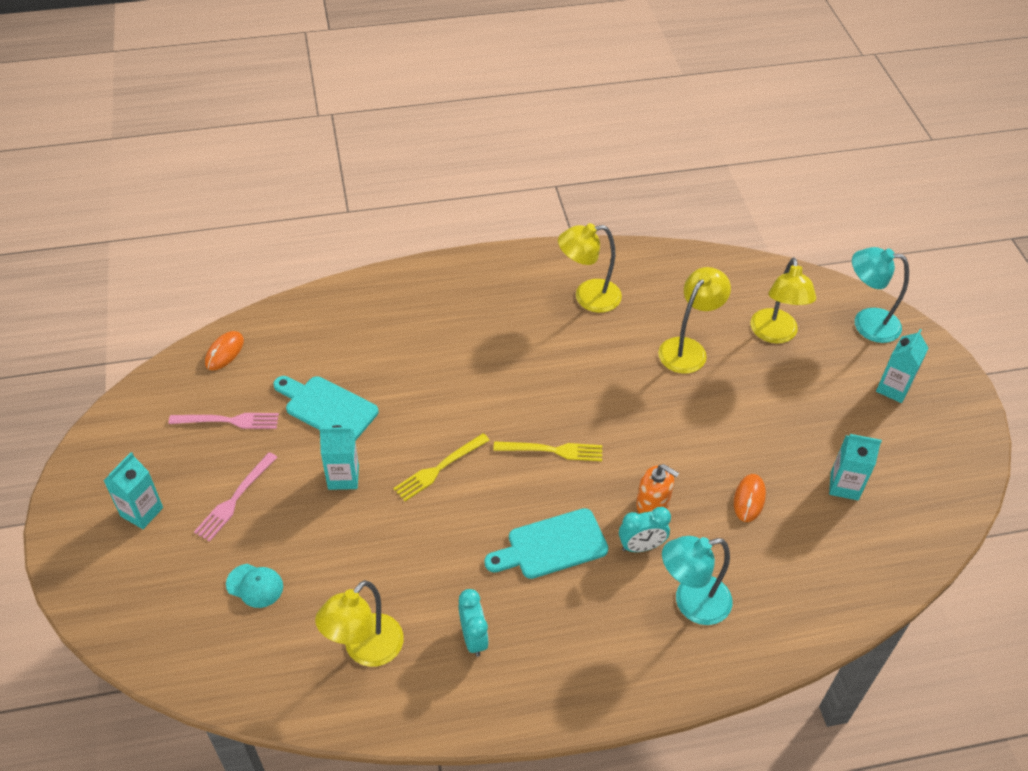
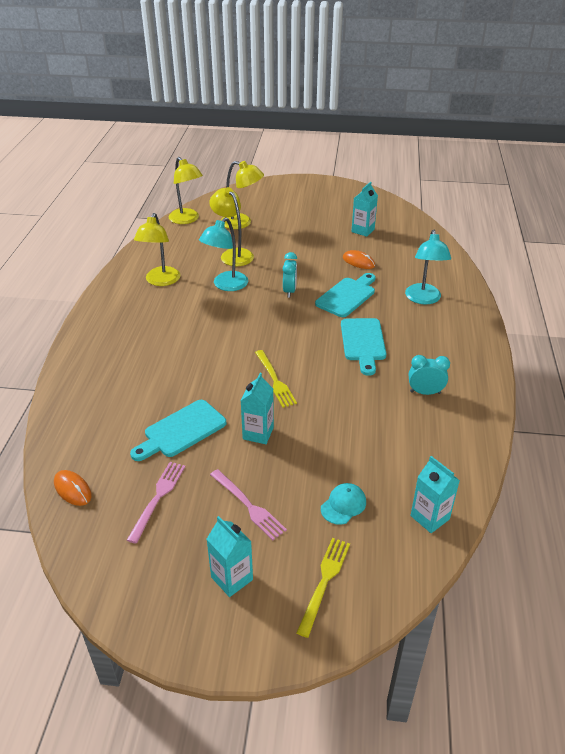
camera: 70 degrees left, 10 degrees down
yellow lamp [315,580,404,667] -> yellow lamp moved to [169,157,203,224]
yellow fork [493,441,602,461] -> yellow fork moved to [296,538,350,638]
turquoise clock [619,507,671,552] -> turquoise clock moved to [282,252,297,298]
orange soap dispenser [636,464,679,514] -> turquoise cutting board [315,273,376,317]
turquoise lamp [852,247,909,343] -> turquoise lamp moved to [199,217,248,291]
turquoise carton [876,329,929,403] -> turquoise carton moved to [411,456,460,533]

